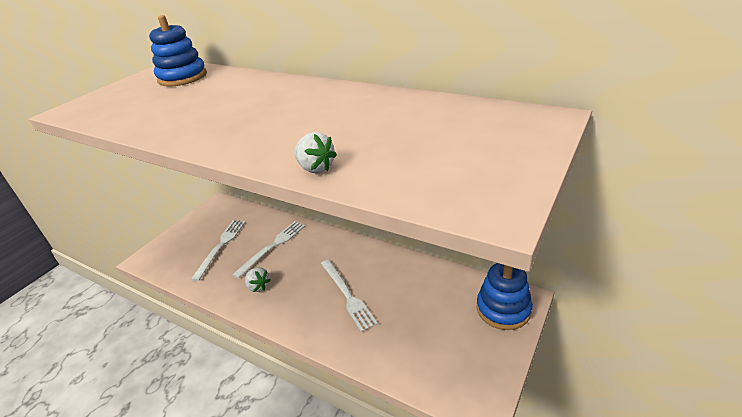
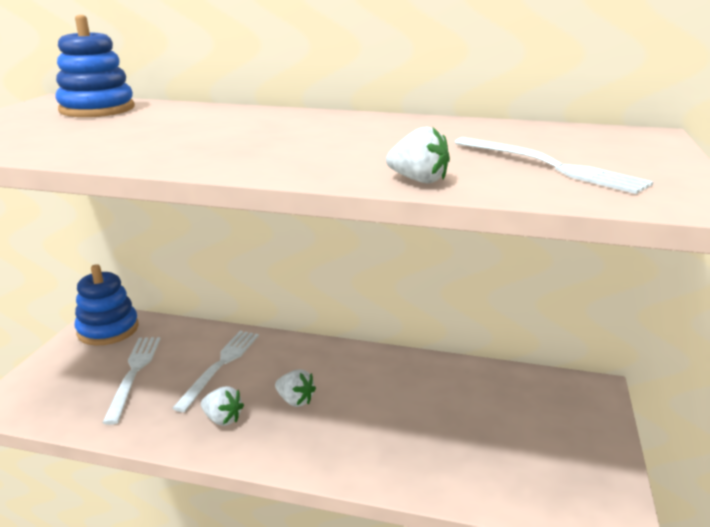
camera: 20 degrees left, 10 degrees down
white fork [321,259,378,332] -> white fork moved to [455,137,653,194]
blue stacking toy [477,263,533,330] -> blue stacking toy moved to [75,264,139,346]
none -> white strawberry [275,369,316,407]

